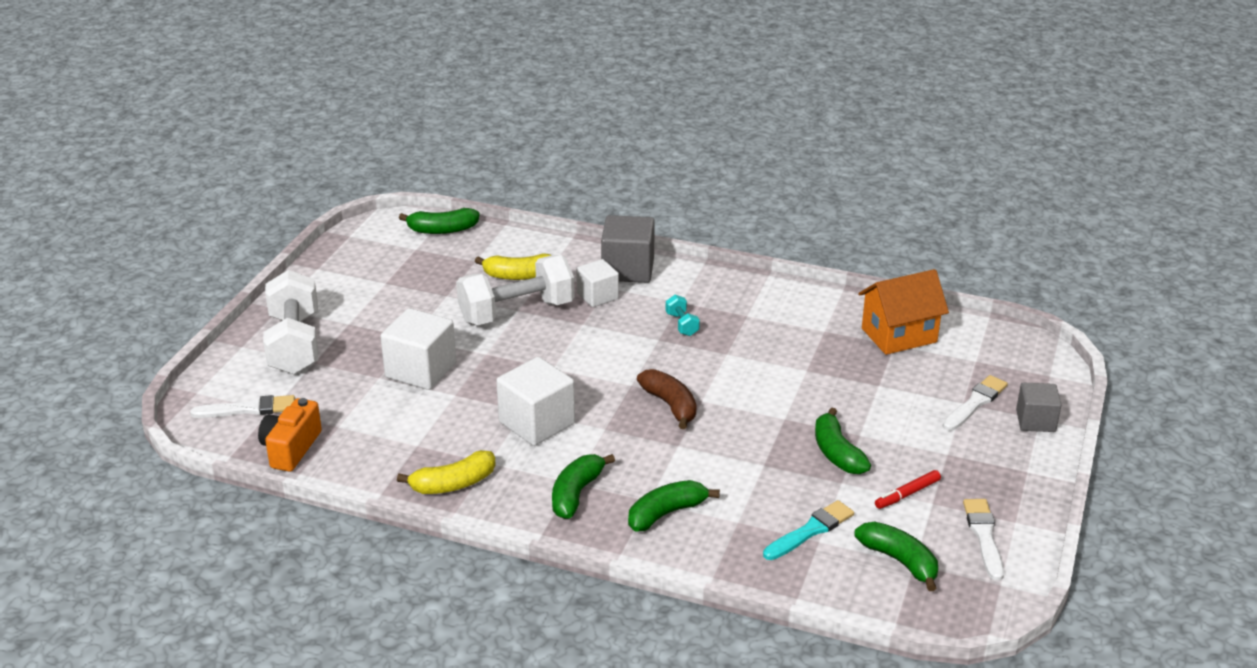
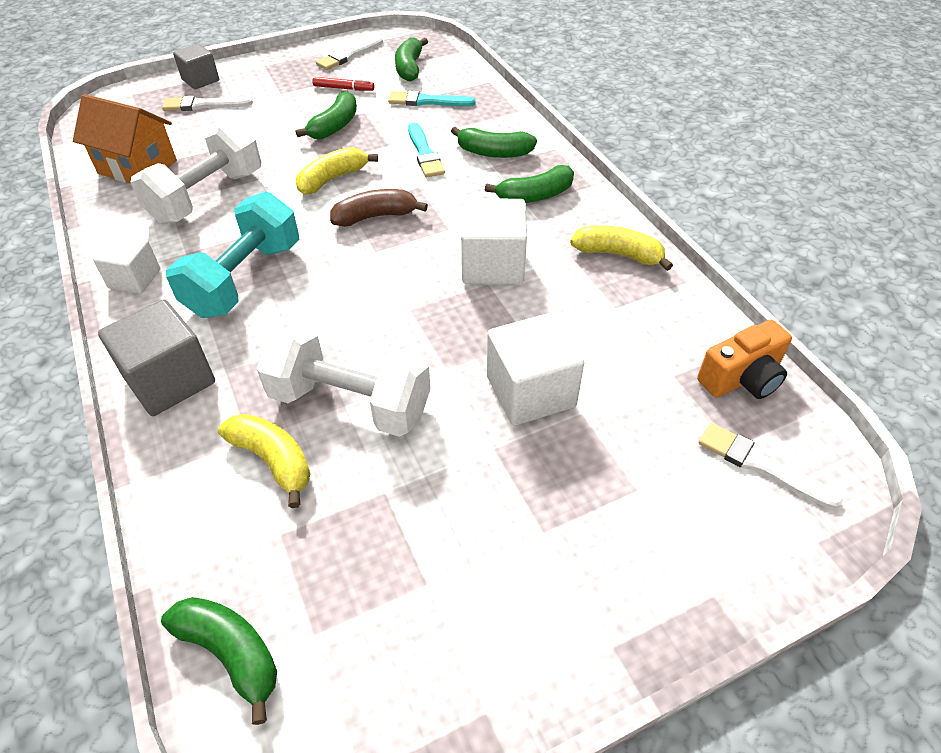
camera: 135 degrees left, 15 degrees up
white dumbbell [263,270,318,375] -> white dumbbell moved to [131,120,261,224]
white cube [576,259,619,307] -> white cube moved to [93,235,160,294]
brown banana [637,369,696,429] -> brown banana turned 60 degrees clockwise [330,189,428,227]
turquoise dumbbell [666,295,700,336] -> turquoise dumbbell [166,191,299,318], size x2.39
none -> yellow banana [296,147,378,195]
none -> turquoise brush [408,122,445,177]

